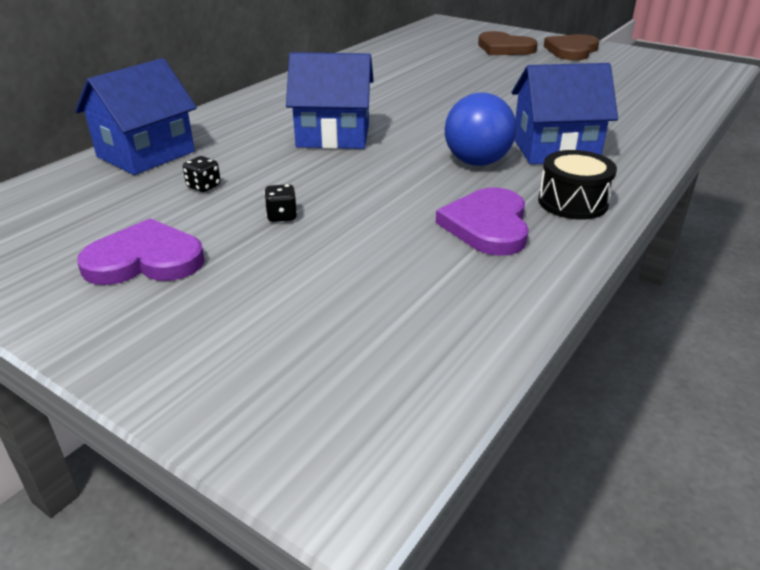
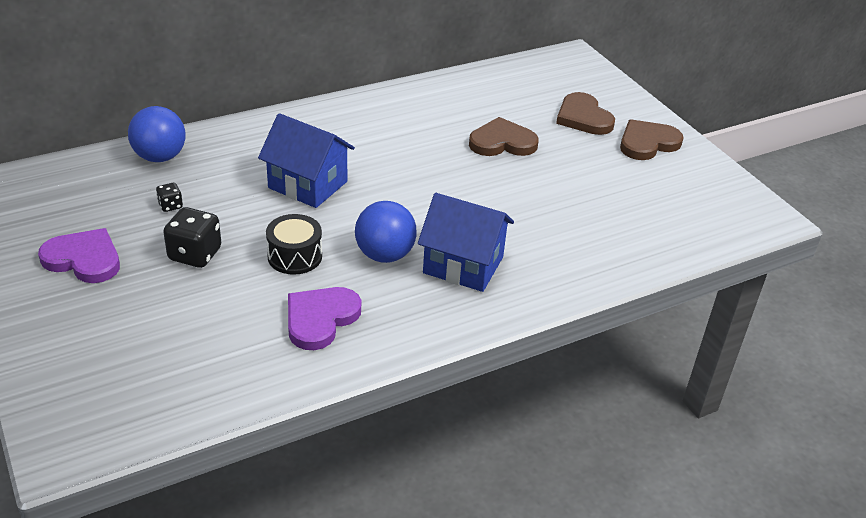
camera: 25 degrees right, 5 degrees up
blue house [75,58,197,175] -> blue ball [128,106,186,162]
black dice [264,184,297,222] -> black dice [163,207,221,268], size x1.93
black drum [538,150,617,220] -> black drum moved to [266,214,322,275]
none -> brown heart [469,117,539,156]

